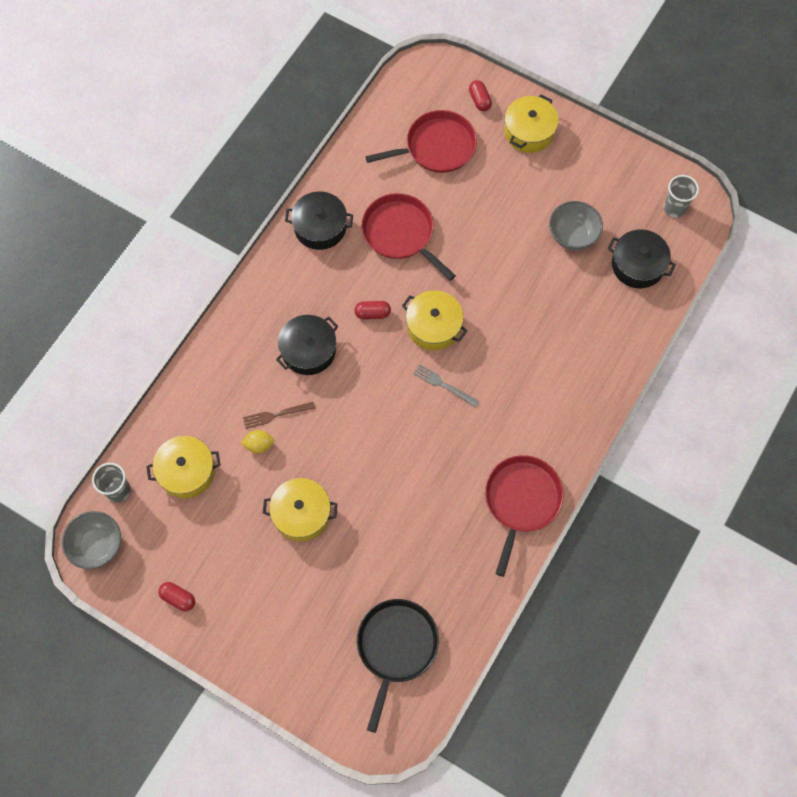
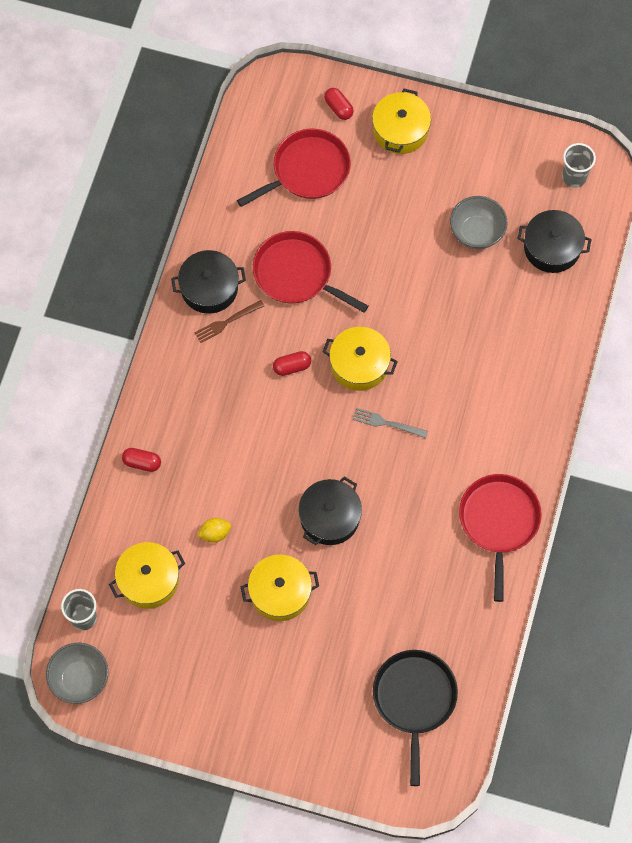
camera: 15 degrees left, 0 degrees up
red capsule [158,582,195,611] -> red capsule moved to [122,448,161,472]
brown fork [243,402,315,429] -> brown fork moved to [195,300,264,343]
black pot [276,315,338,375] -> black pot moved to [298,476,362,545]

